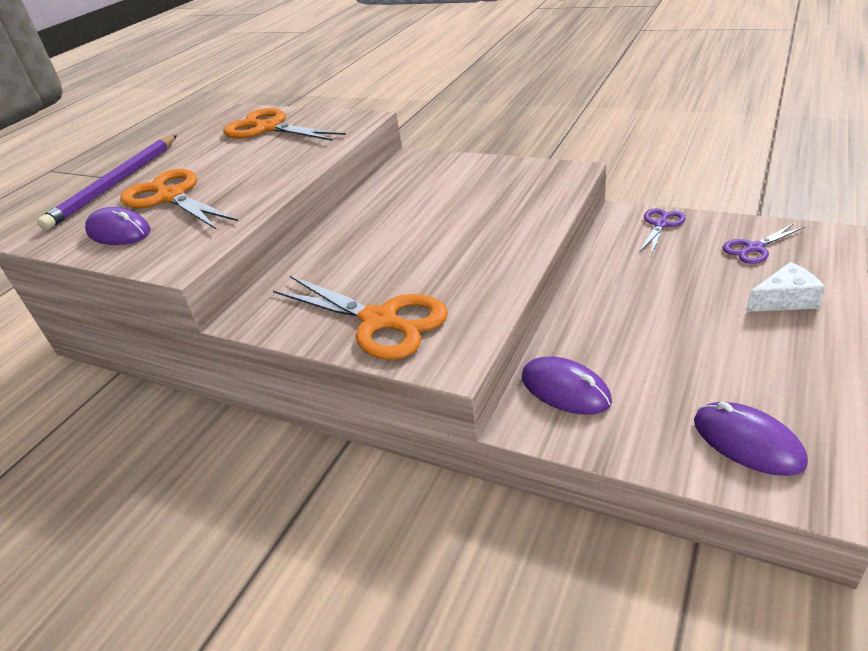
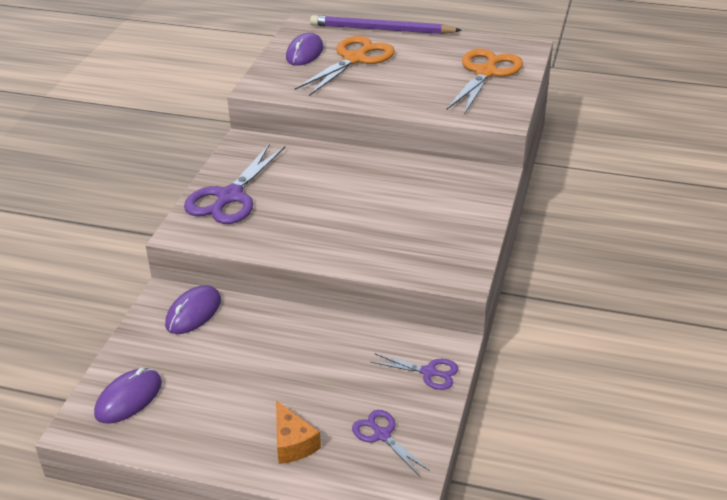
camera: 75 degrees right, 0 degrees up
orange scissors [273,276,448,360] -> purple scissors [184,145,285,224]
white cheese [746,262,825,312] -> orange cheese [276,400,321,464]

